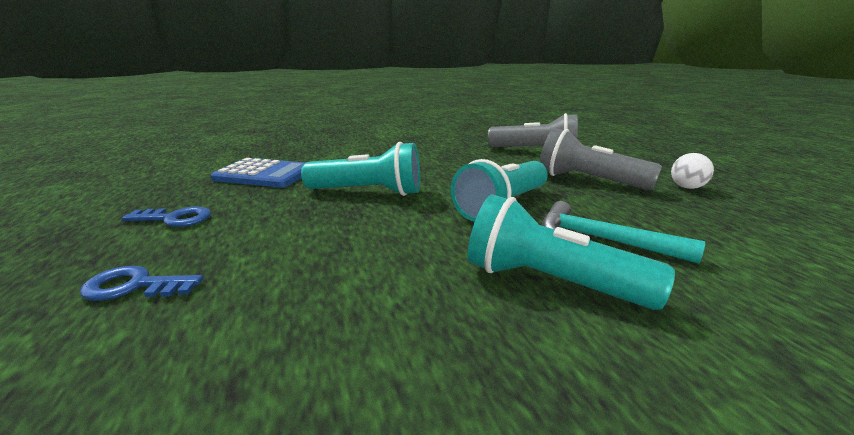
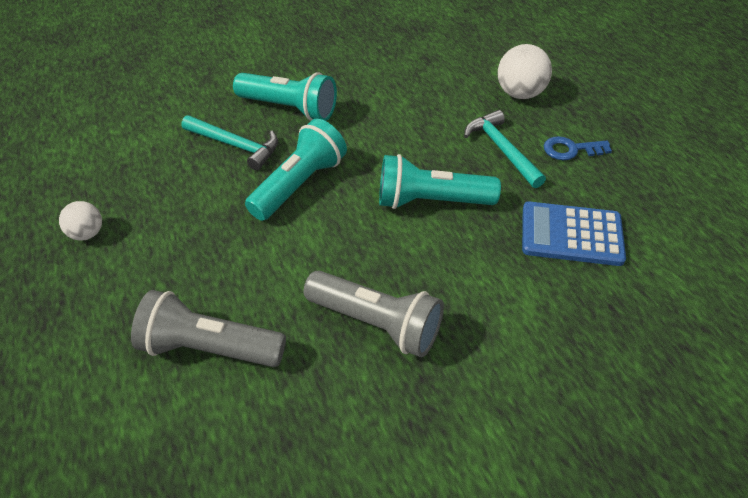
camera: 175 degrees right, 25 degrees up
blue key [80,266,203,301] -> white ball [498,44,552,99]
grey flashlight [540,128,662,190] -> grey flashlight moved to [304,271,444,357]
none -> turquoise hammer [464,110,546,188]

